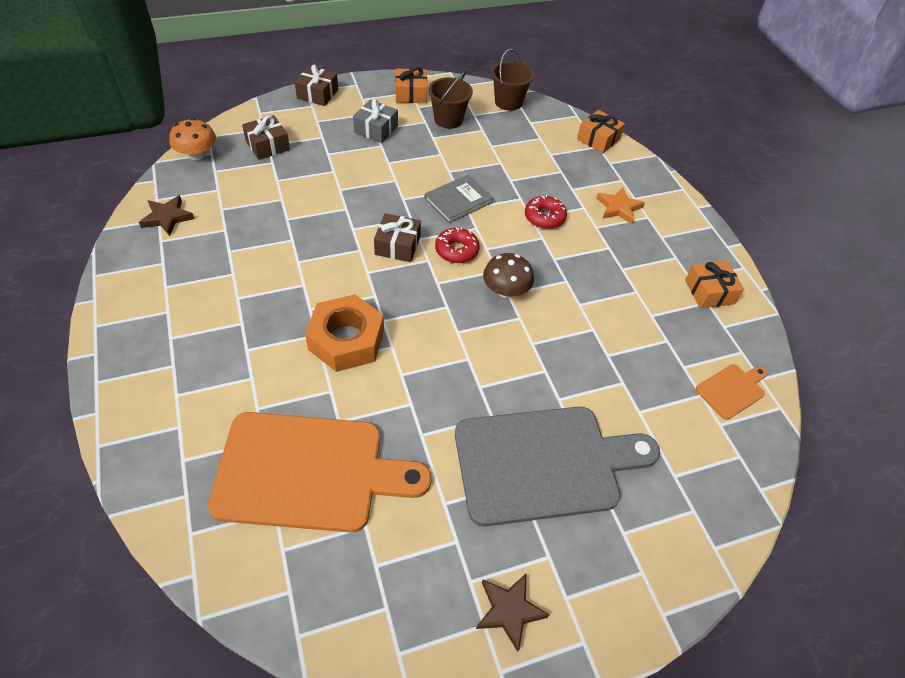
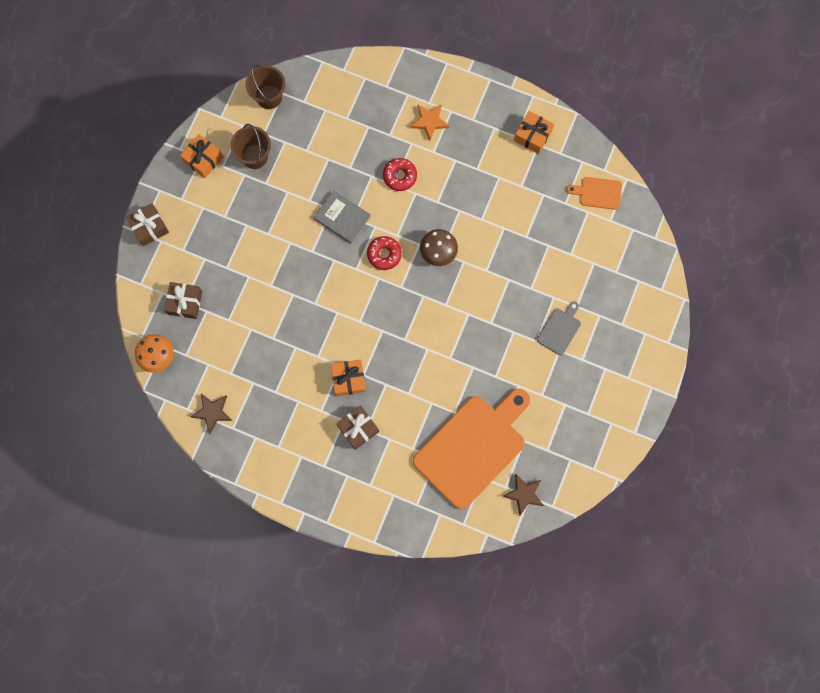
camera: 45 degrees left, 25 degrees up
orange nut [305,294,384,372] -> none
grey gift [353,99,398,143] -> none
brown gift [374,213,421,262] -> brown gift moved to [336,405,379,450]
grey book [424,174,493,223] -> grey book turned 60 degrees counterclockwise [313,190,371,243]
grey cutting board [455,407,660,527] -> grey cutting board [537,301,581,355], size x0.43
brown star [476,574,549,652] -> brown star moved to [503,474,544,516]
orange gift [577,110,625,153] -> orange gift moved to [331,359,366,396]
orange cutting board [696,364,767,420] -> orange cutting board turned 90 degrees counterclockwise [567,177,622,210]

